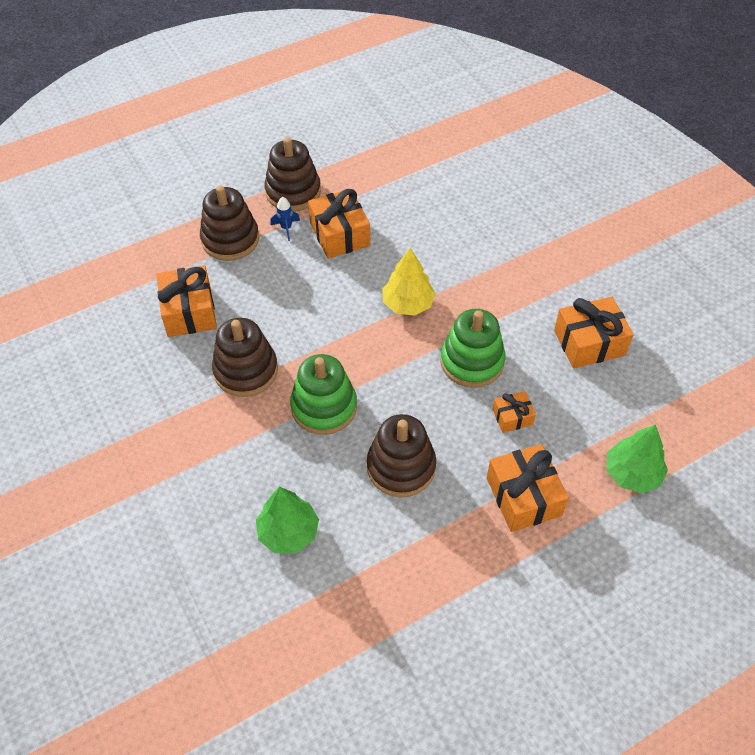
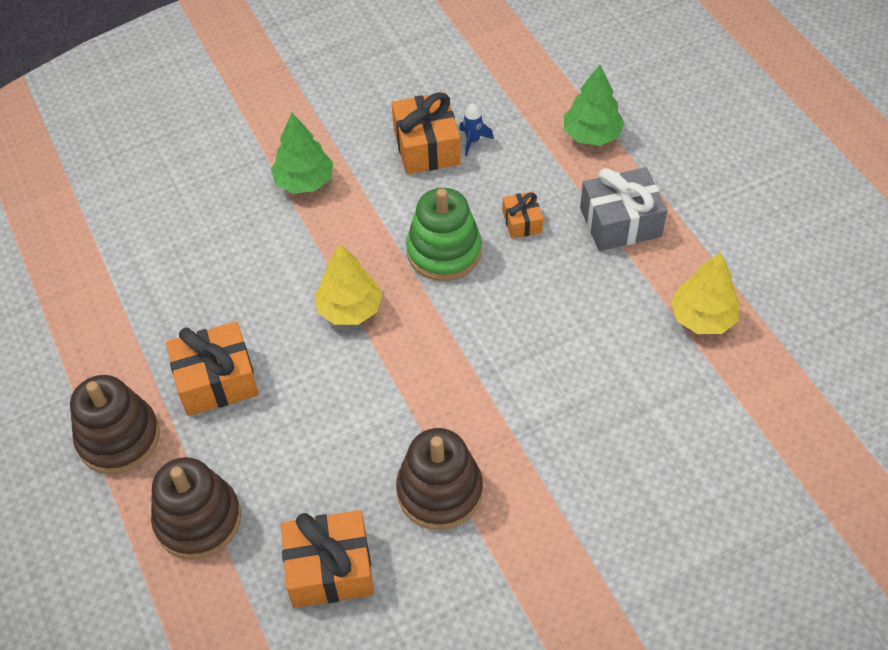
camera: 85 degrees left, 0 degrees up
green tree [256,487,319,553] -> green tree moved to [271,113,333,194]
blue rocket [270,197,300,241] -> blue rocket moved to [459,103,494,156]
green stacking toy [290,354,357,435] -> none
brown stacking toy [367,414,436,497] -> none
orange gift [487,444,569,532] -> grey gift [580,167,667,251]
none -> yellow tree [671,252,740,334]

